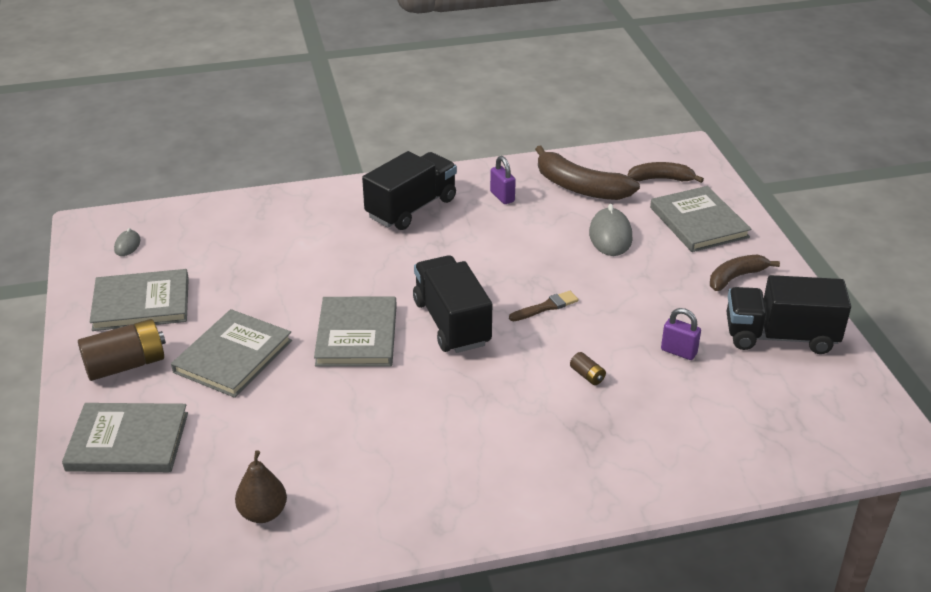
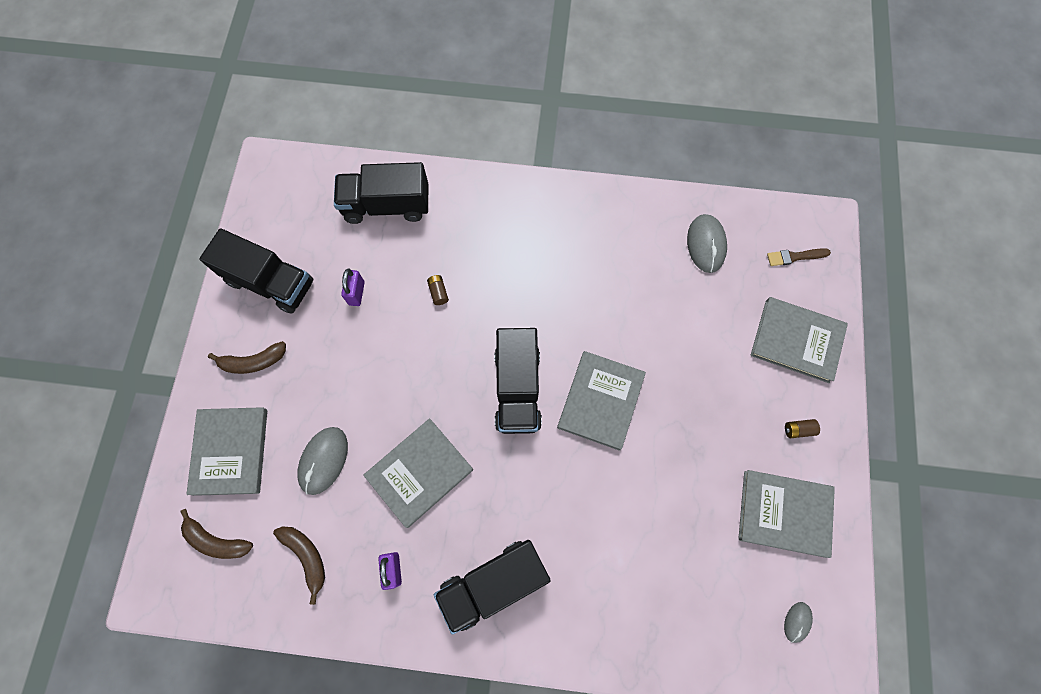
camera: 160 degrees left, 35 degrees up
brown battery [78,319,166,381] -> brown battery [785,419,820,439], size x0.44
grey book [171,309,292,398] -> grey book moved to [363,418,473,528]
brown pear [235,450,287,523] -> grey mouse [687,214,727,273]
brown brush [509,291,579,321] -> brown brush moved to [767,248,831,266]
brown banana [535,145,640,200] -> brown banana [273,527,325,605], size x0.62
purple padlock [661,308,701,360] -> purple padlock turned 45 degrees clockwise [341,269,365,306]
none -> black truck [334,162,428,224]

